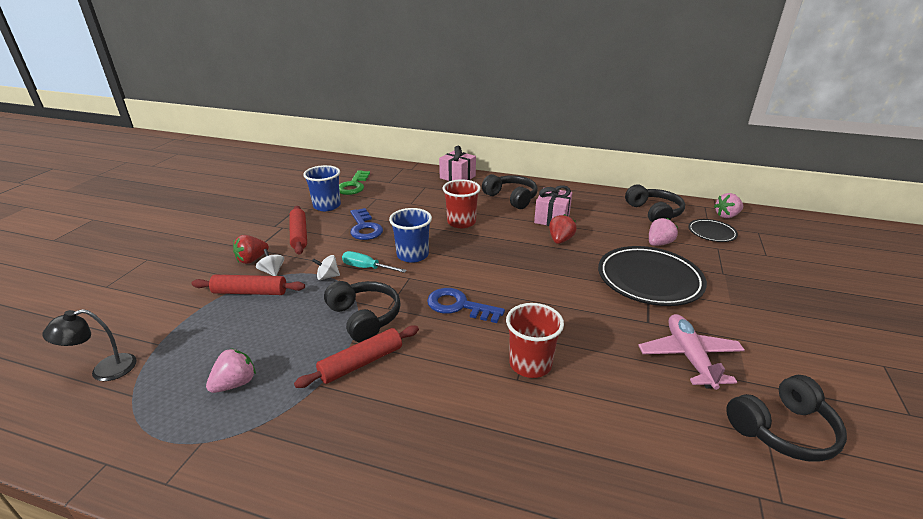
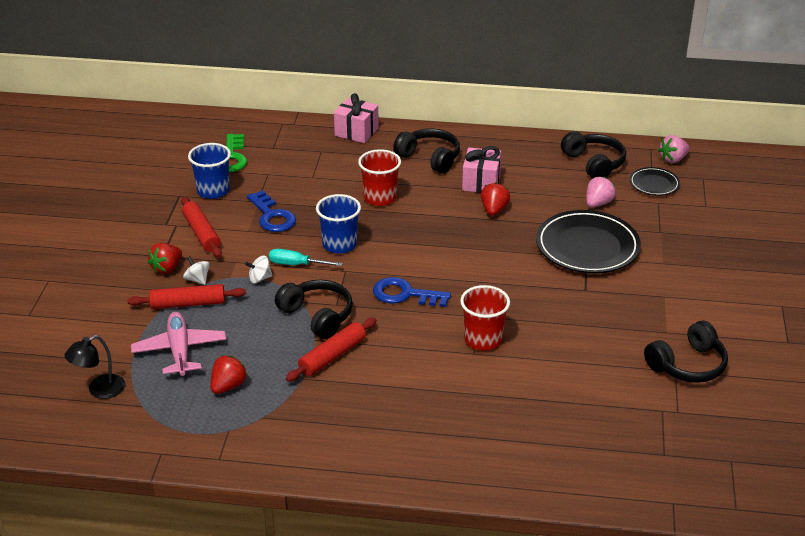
camera: 10 degrees left, 5 degrees up
pink strawberry [206,348,256,393] -> red strawberry [211,355,247,394]
pink plane [638,314,745,390] -> pink plane moved to [131,312,226,376]

